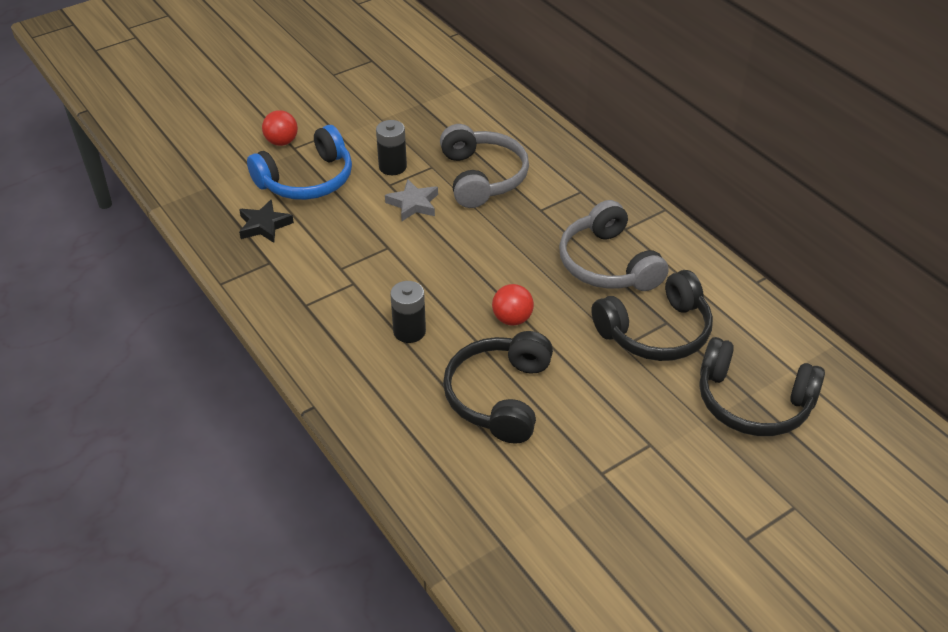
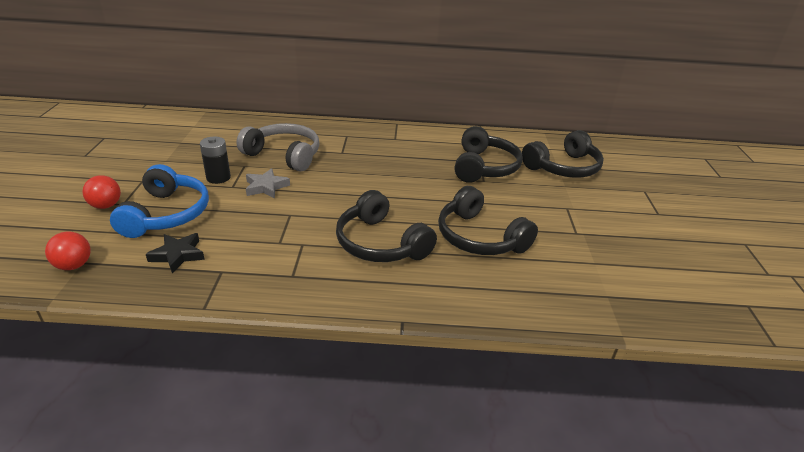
camera: 55 degrees left, 10 degrees down
black battery [390,281,426,343] -> black headphones [336,190,437,262]
red ball [492,284,534,326] -> red ball moved to [45,231,91,270]
grey headphones [559,200,669,291] -> none

